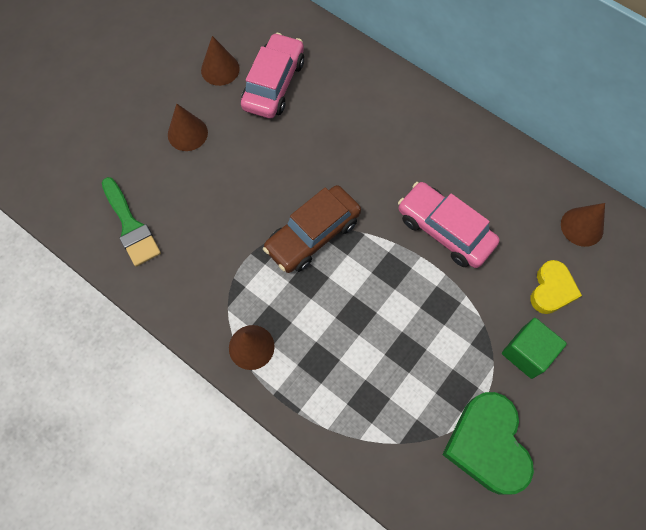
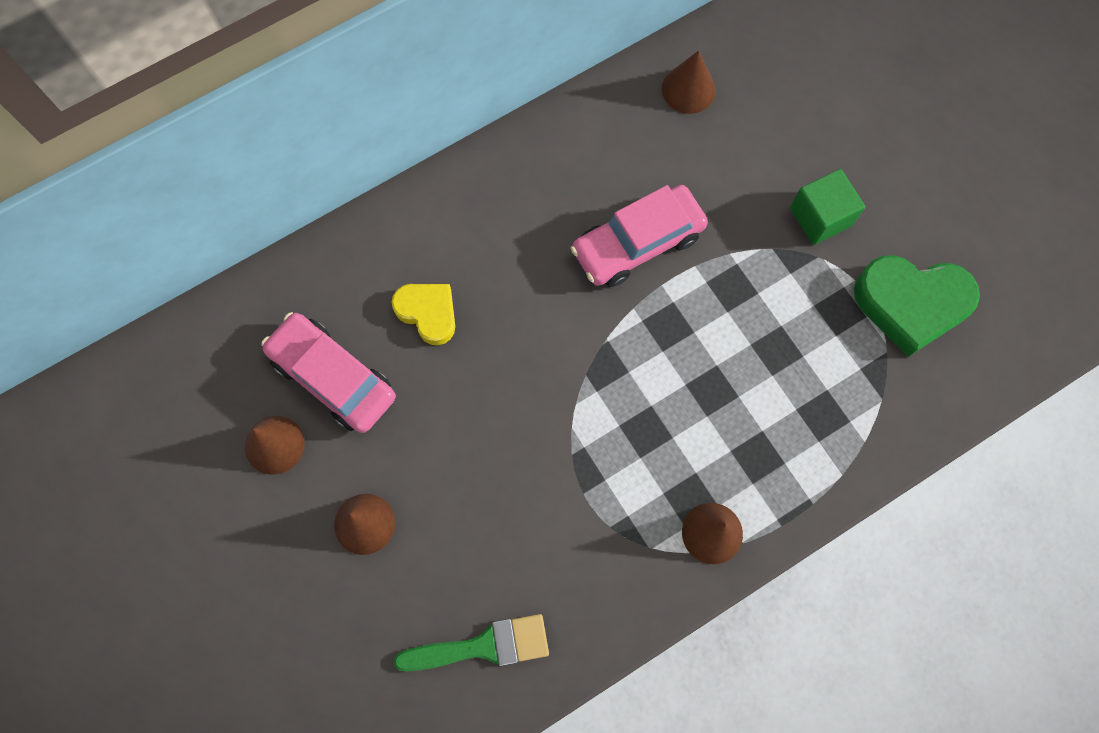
camera: 70 degrees left, 5 degrees up
brown car [263,185,361,273] -> none
yellow heart [530,260,582,314] -> yellow heart moved to [391,284,455,345]

